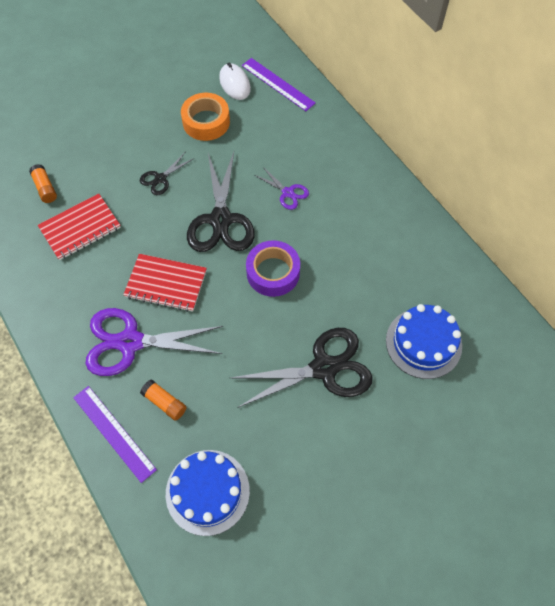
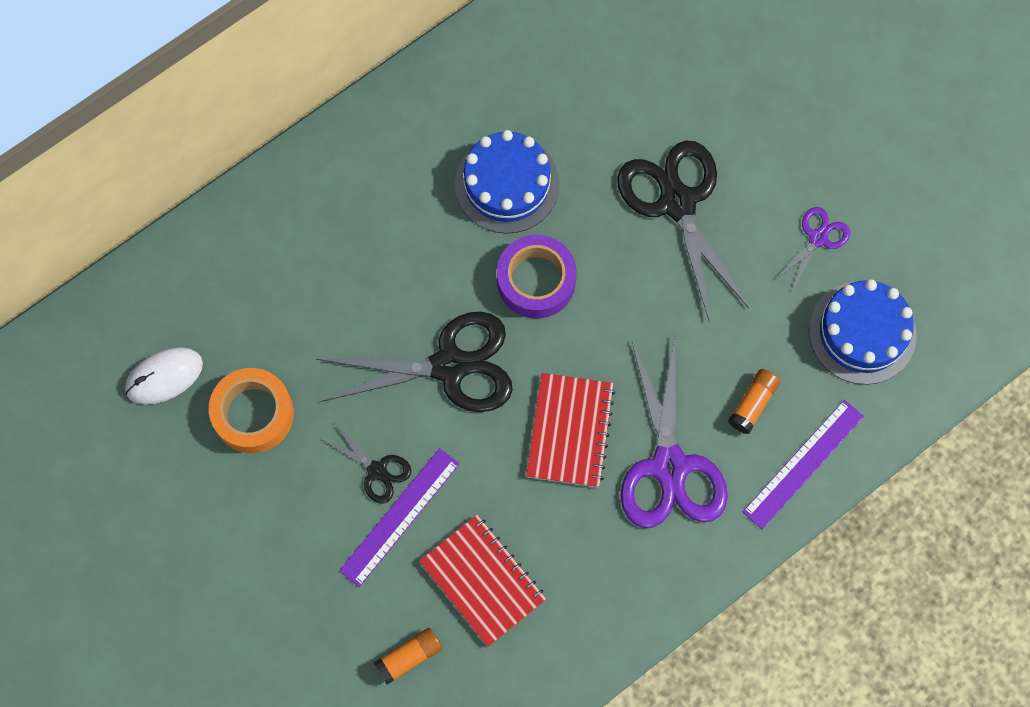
camera: 95 degrees left, 10 degrees up
purple ruler [242,58,316,111] -> purple ruler moved to [339,448,459,587]
purple scissors [254,166,309,210] -> purple scissors moved to [776,207,850,291]
blue cake [386,304,462,379] -> blue cake moved to [455,130,560,234]

